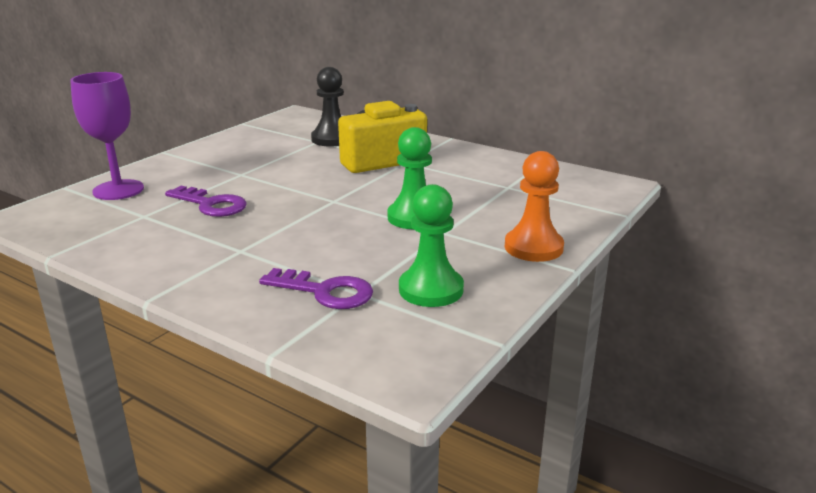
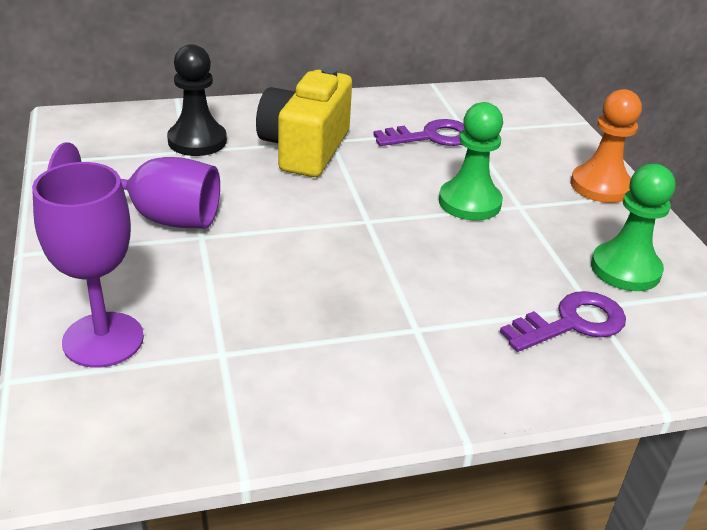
camera: 50 degrees left, 10 degrees up
purple key [165,186,247,217] -> purple key moved to [373,119,464,146]
none -> purple goblet [47,142,220,229]

